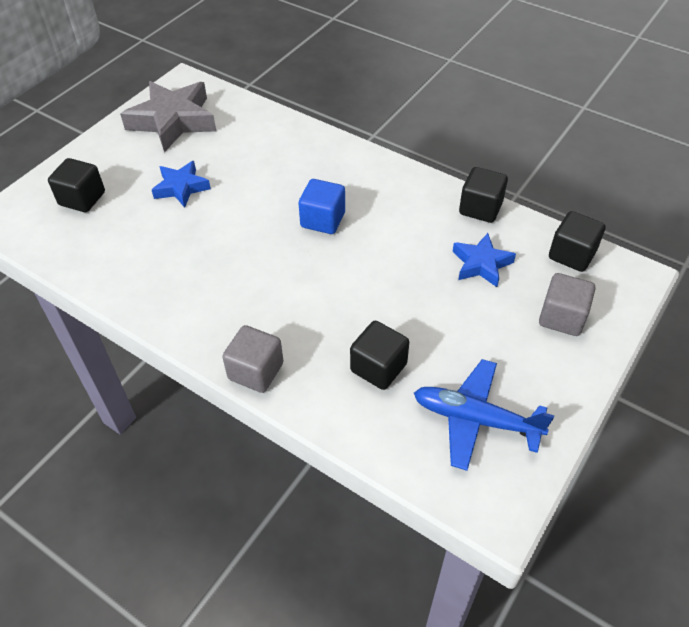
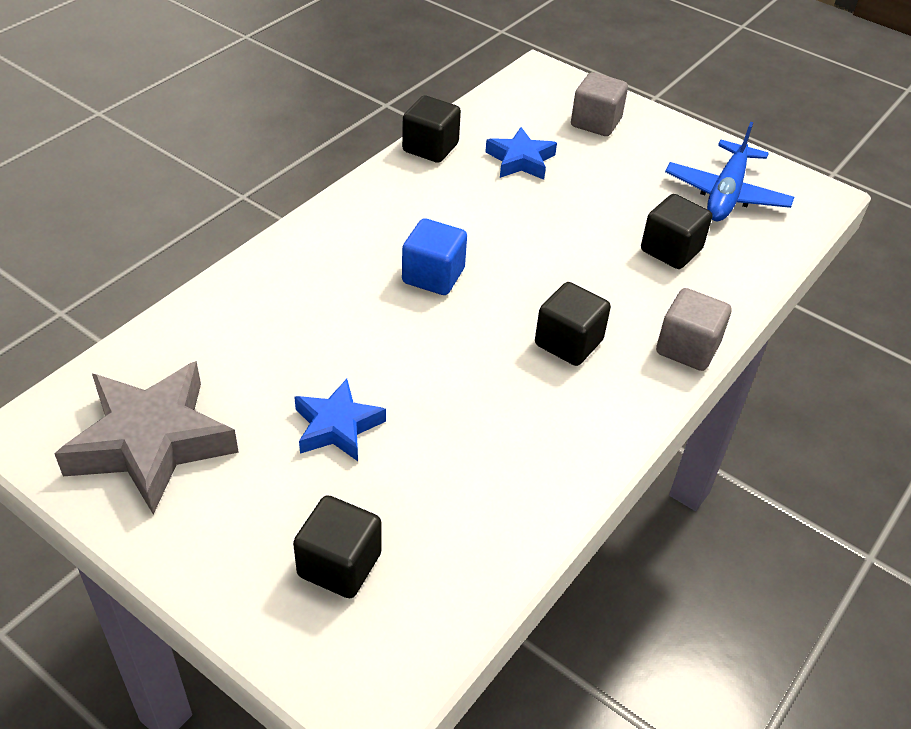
camera: 90 degrees left, 5 degrees down
black cube [549,211,605,272] -> black cube moved to [535,282,611,366]

